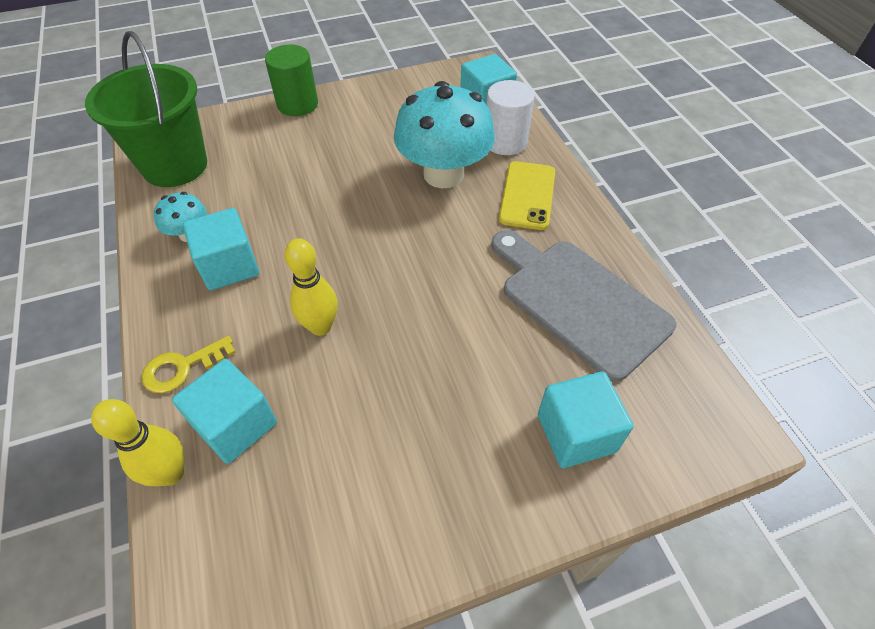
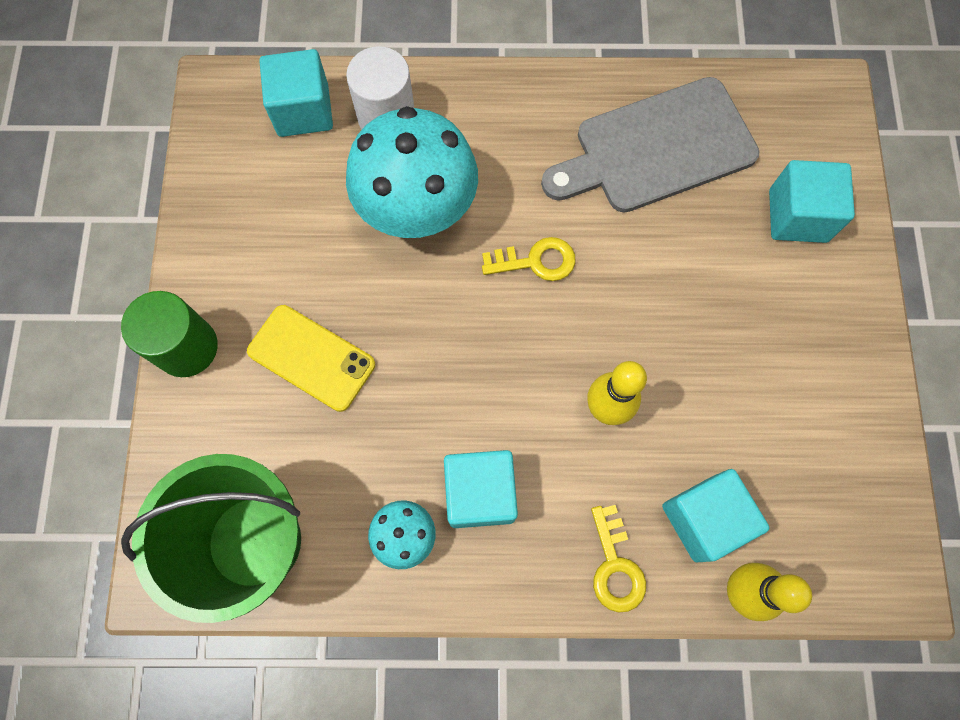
camera: 70 degrees left, 20 degrees up
yellow phone [499,161,555,230] -> yellow phone moved to [247,305,375,412]
none -> yellow key [482,237,576,281]

